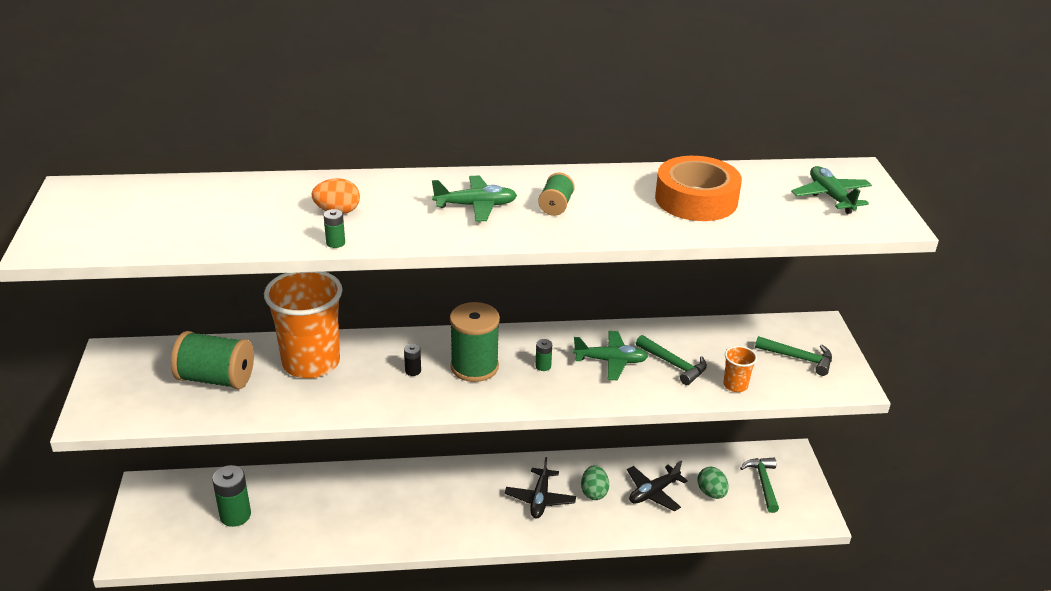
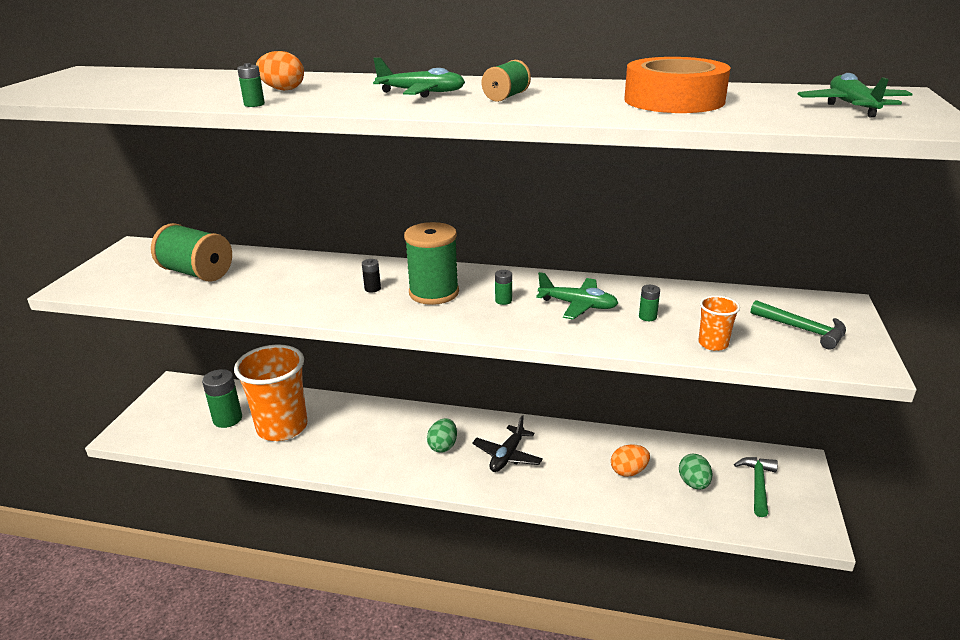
camera: 20 degrees right, 5 degrees down
orange cup [264,272,342,378] -> orange cup moved to [234,344,307,441]
green egg [581,465,609,500] -> green egg moved to [427,418,457,453]
black plane [627,461,688,512] -> orange egg [611,444,650,477]
green hammer [636,335,707,385] -> green battery [639,285,660,321]

